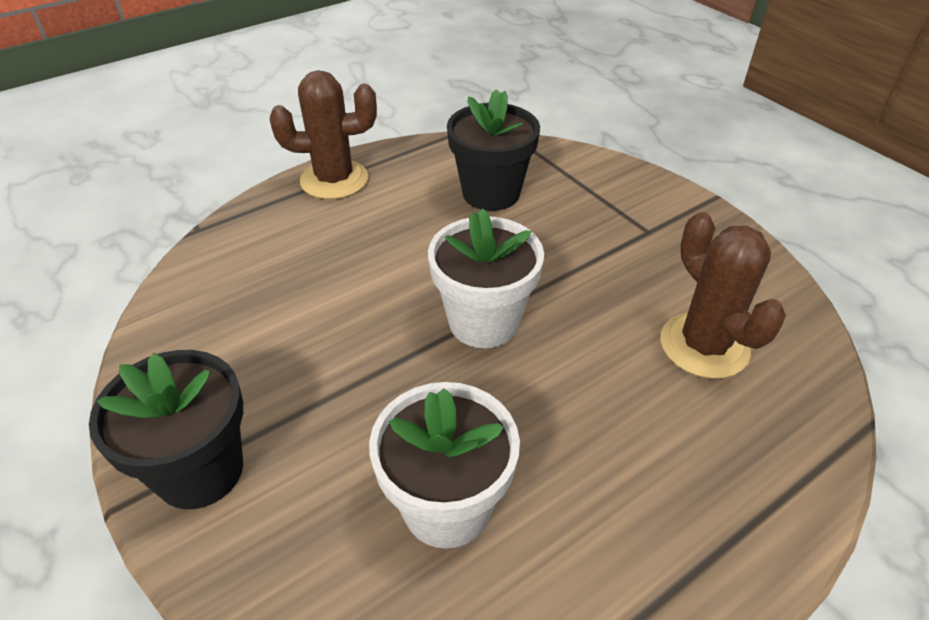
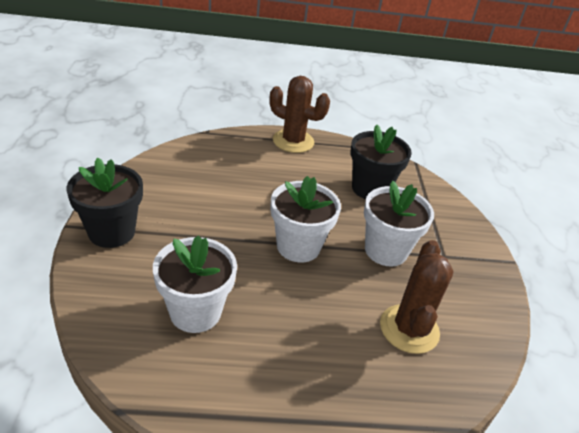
camera: 30 degrees right, 5 degrees down
none -> white flower pot [364,181,434,267]

